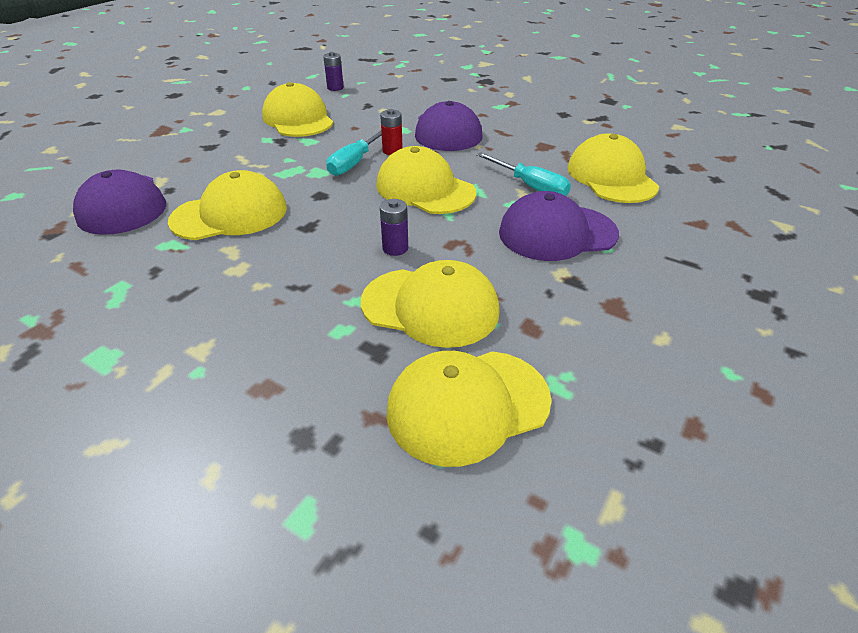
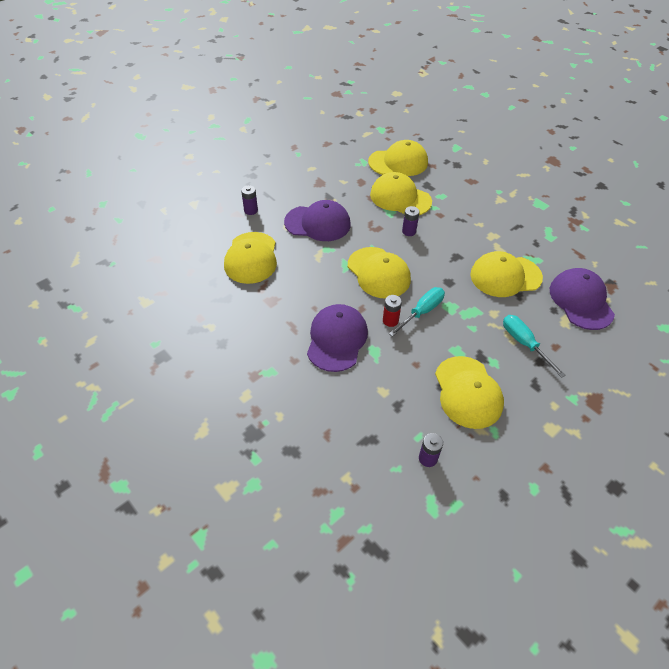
camera: 165 degrees left, 10 degrees up
turquoise screwdriver [476,152,571,196] -> turquoise screwdriver moved to [503,315,566,378]
none -> purple battery [241,185,258,215]

